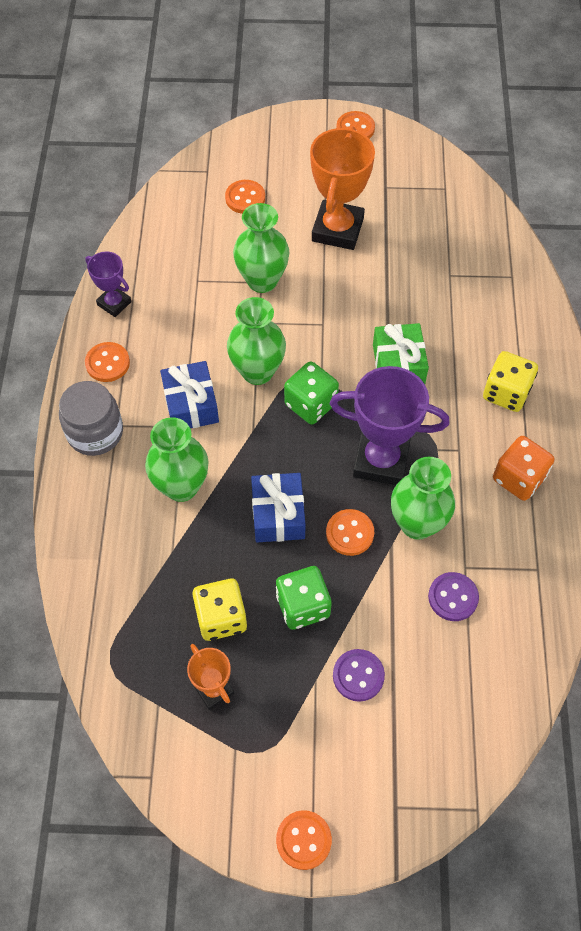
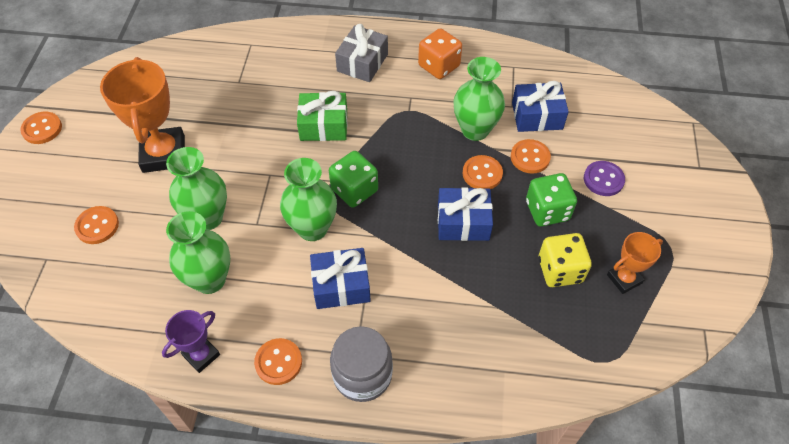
camera: 85 degrees left, 5 degrees down
green vase [145,417,209,502] -> green vase moved to [166,211,230,294]
orange button [276,810,332,870] -> orange button moved to [511,139,551,174]
orange trophy [310,126,375,250] -> orange trophy turned 60 degrees clockwise [100,57,185,173]
purple trophy [330,366,449,485] -> none
purple button [428,572,479,621] -> blue gift [512,81,569,132]
yellow dice [483,351,538,412] -> grey gift [335,24,388,82]

